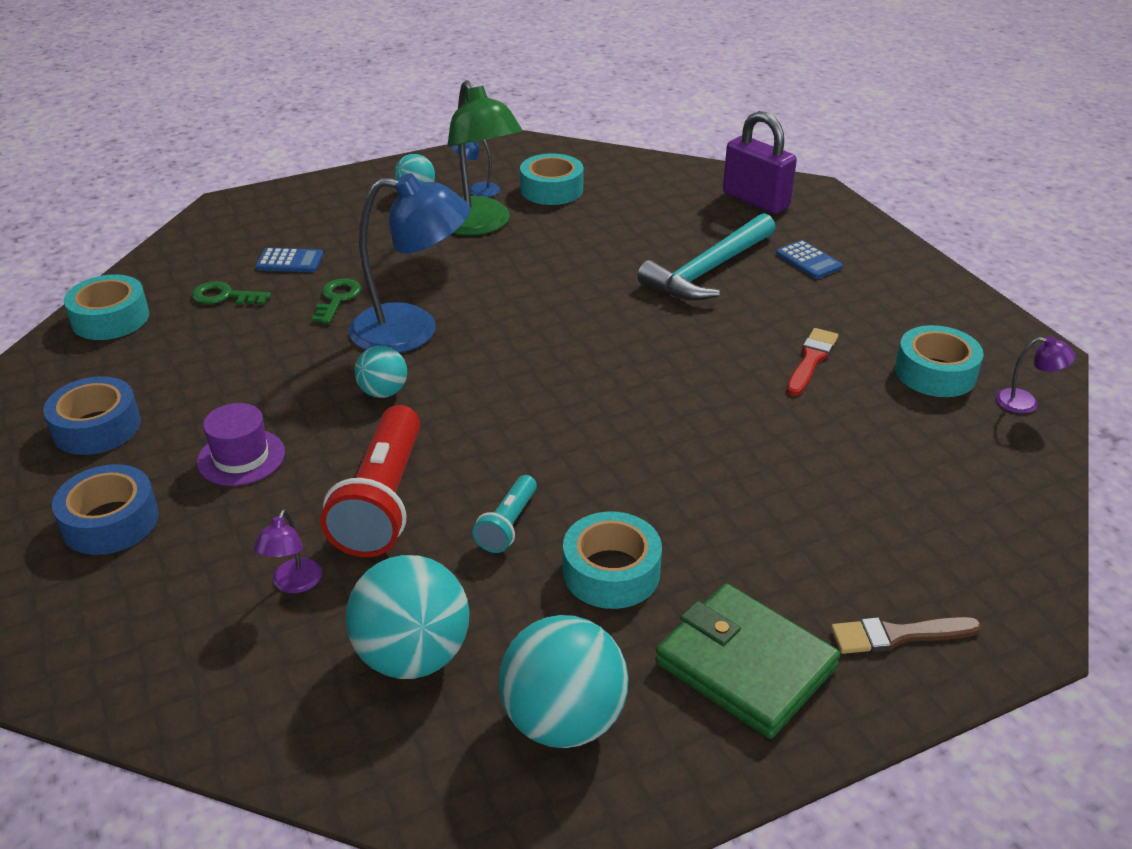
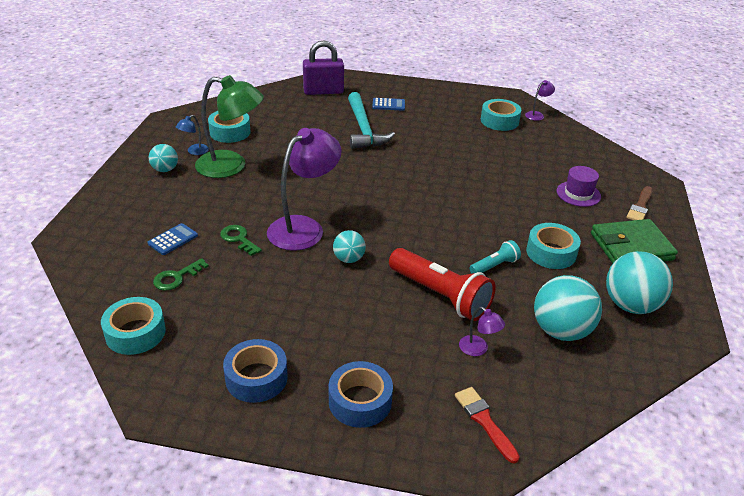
camera: 55 degrees left, 0 degrees up
purple hat [197,403,285,486] -> purple hat moved to [557,166,601,207]
blue lamp [349,173,470,353] -> purple lamp [267,128,342,251]
turquoise flashlight [473,475,537,553] -> turquoise flashlight turned 90 degrees counterclockwise [470,240,521,274]
red brush [787,328,838,396] -> red brush moved to [455,387,520,464]

